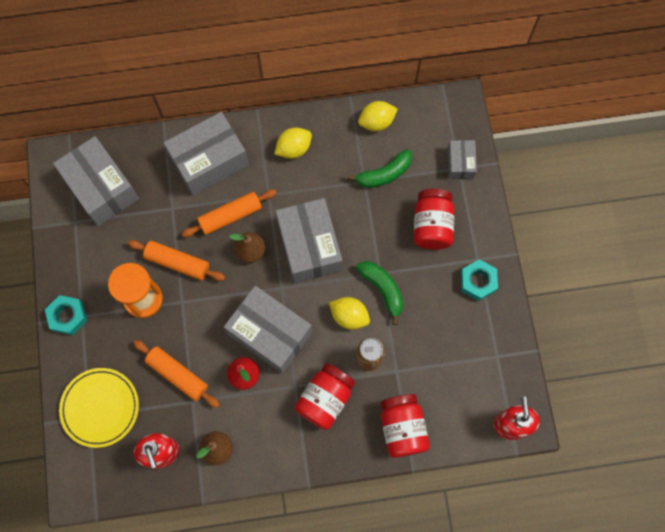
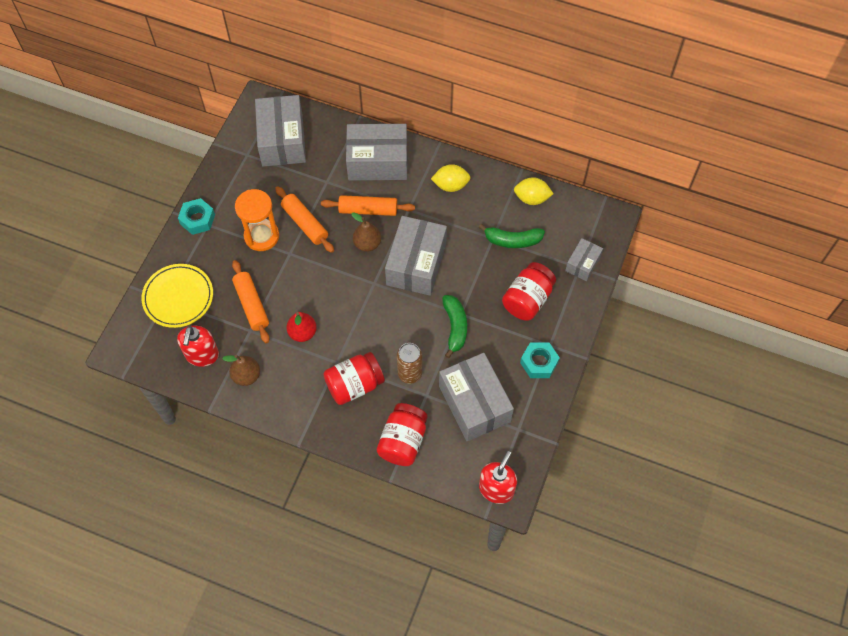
camera: 30 degrees right, 10 degrees down
grey box [224,286,312,374] -> grey box moved to [439,353,514,441]
yellow lemon [329,297,370,329] -> none

